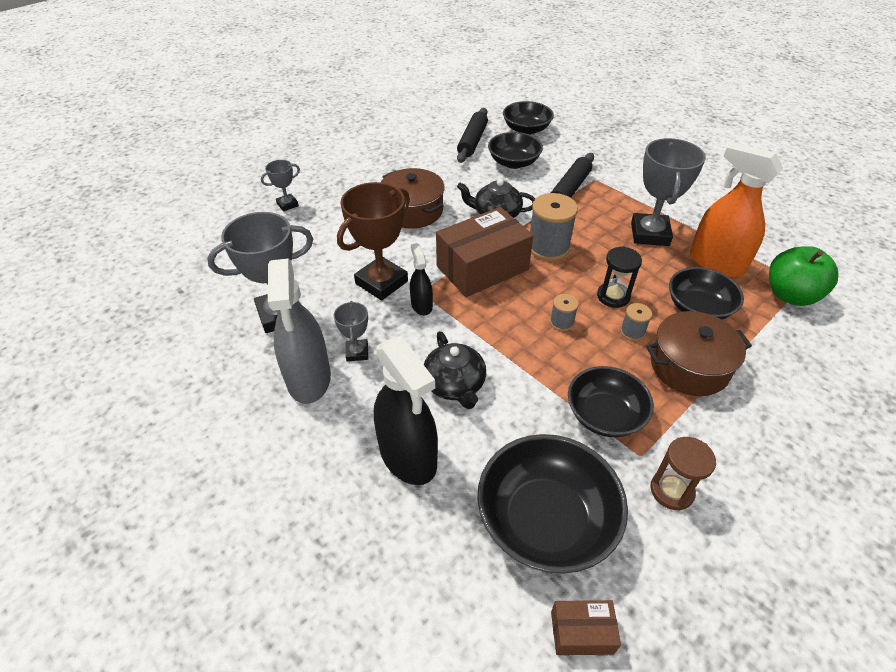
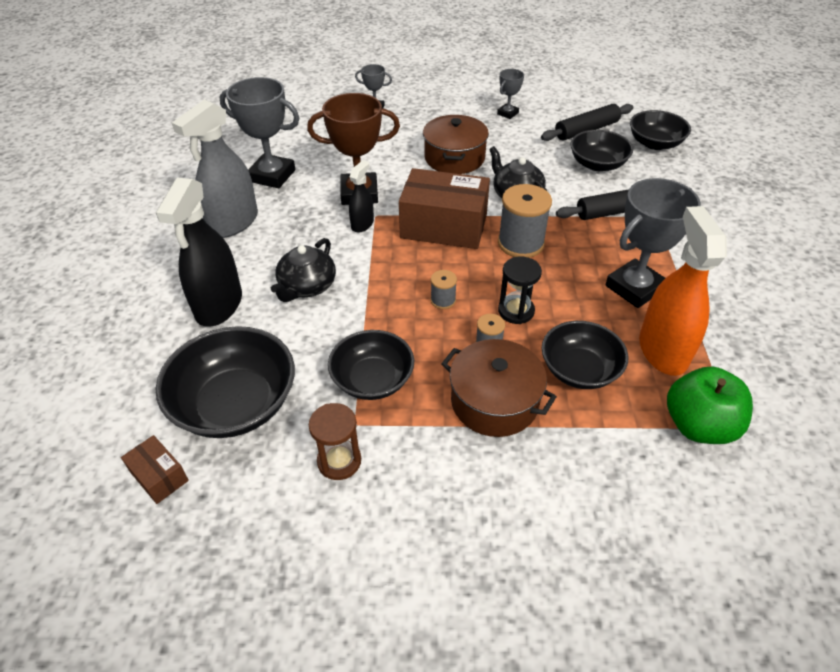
camera: 45 degrees right, 0 degrees up
grey trophy [333,301,368,362] -> grey trophy moved to [497,69,524,119]

